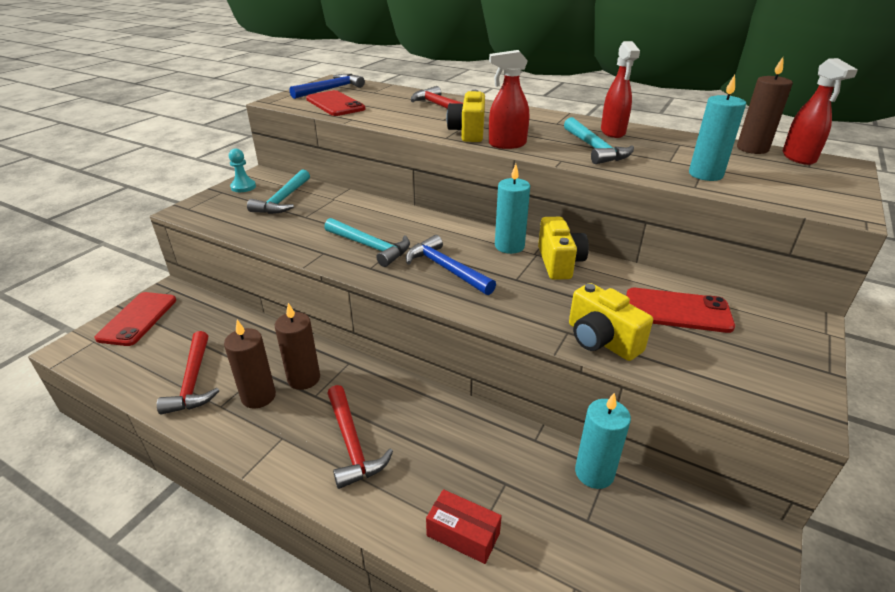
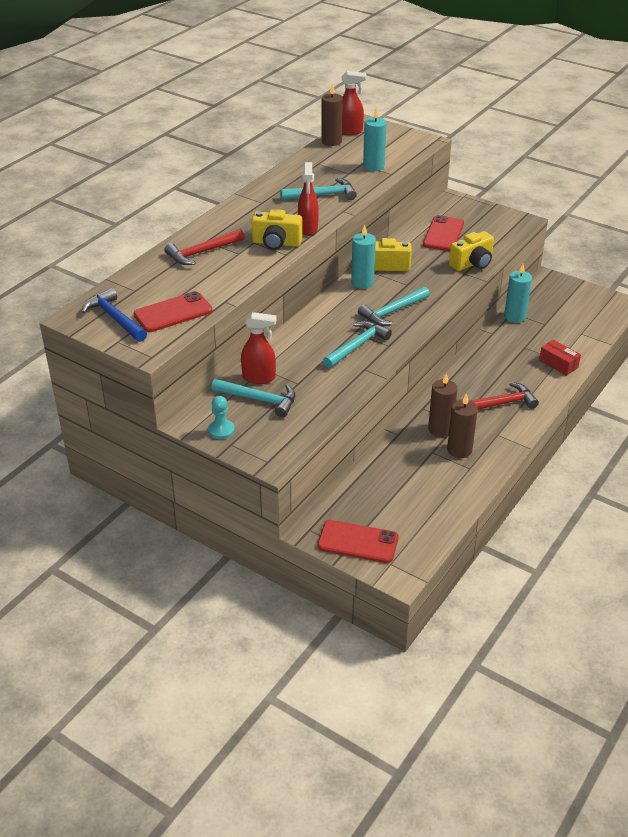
camera: 85 degrees left, 5 degrees up
red hammer [157,331,219,415] -> none
blue hammer [406,235,496,295] -> turquoise hammer [358,287,430,326]
red box [426,489,502,564] -> red box turned 75 degrees counterclockwise [539,340,581,376]
red spray bottle [601,41,640,138] -> red spray bottle moved to [241,312,277,384]

